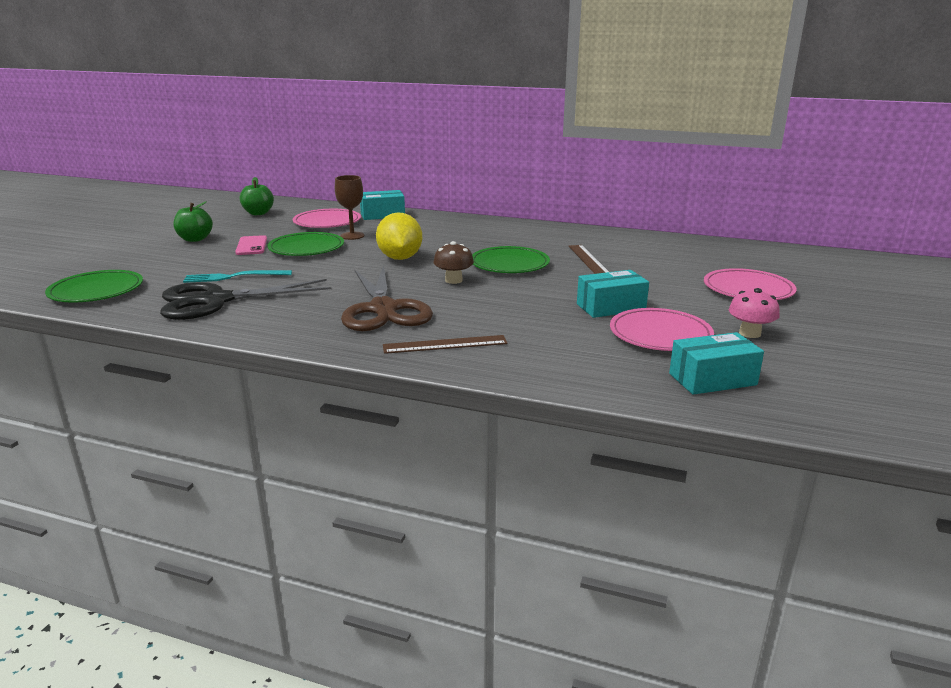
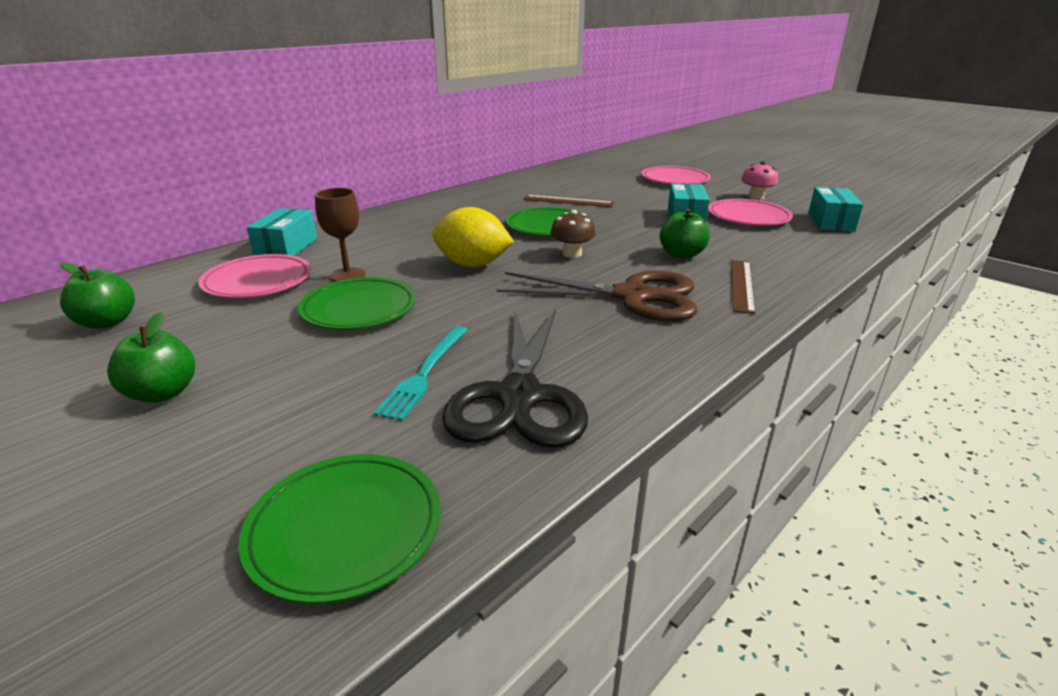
camera: 65 degrees left, 5 degrees up
pink phone [235,235,267,255] -> none
none -> green apple [660,208,710,259]

